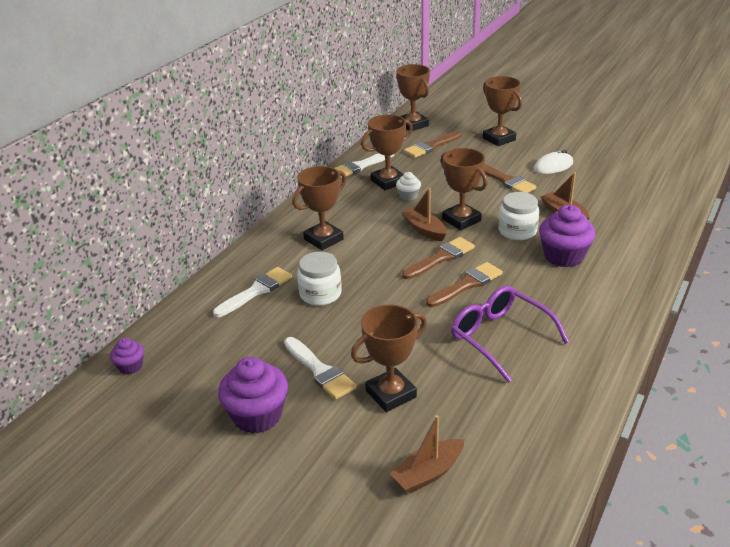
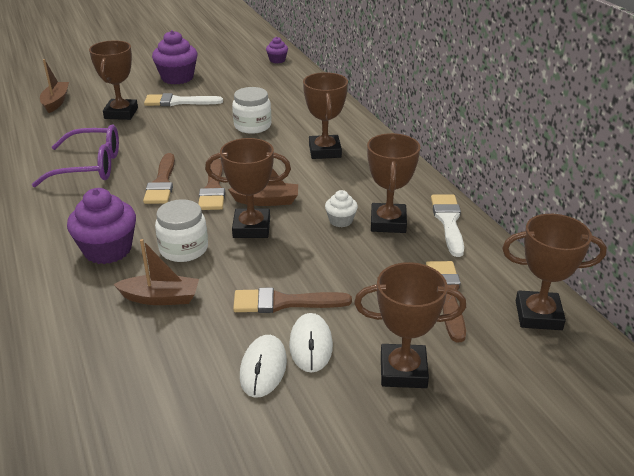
camera: 125 degrees right, 0 degrees up
white brush [213,267,292,317] -> none
none -> white mouse [289,313,333,373]

